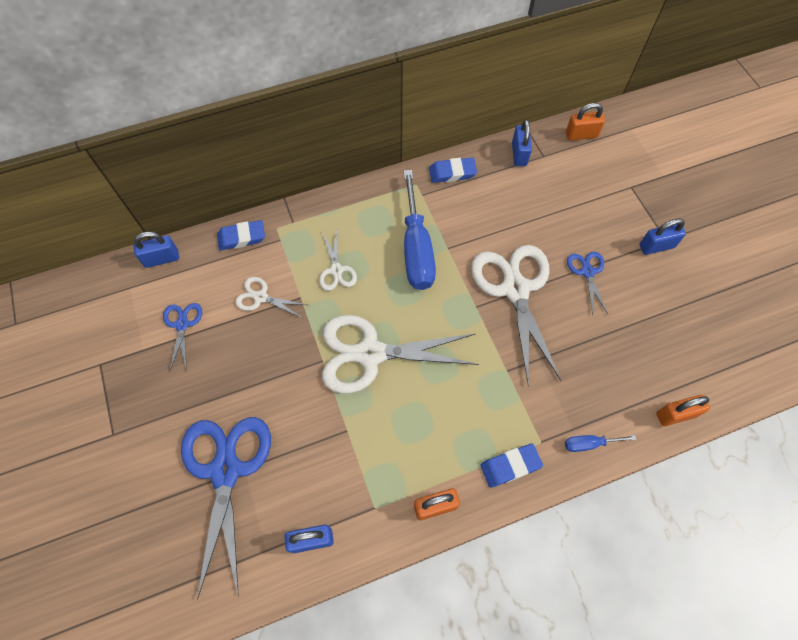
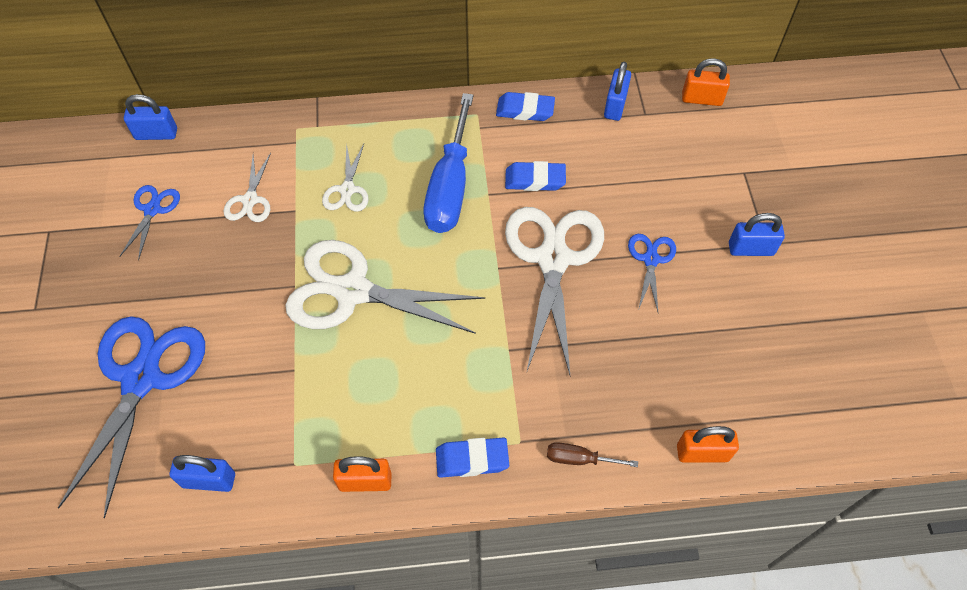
camera: 15 degrees right, 5 degrees down
blue eraser [217,220,265,251] -> blue eraser moved to [505,161,566,191]
white scissors [235,277,307,318] -> white scissors turned 120 degrees counterclockwise [224,153,271,222]
blue screwdriver [565,435,636,452] -> brown screwdriver [547,442,638,467]

